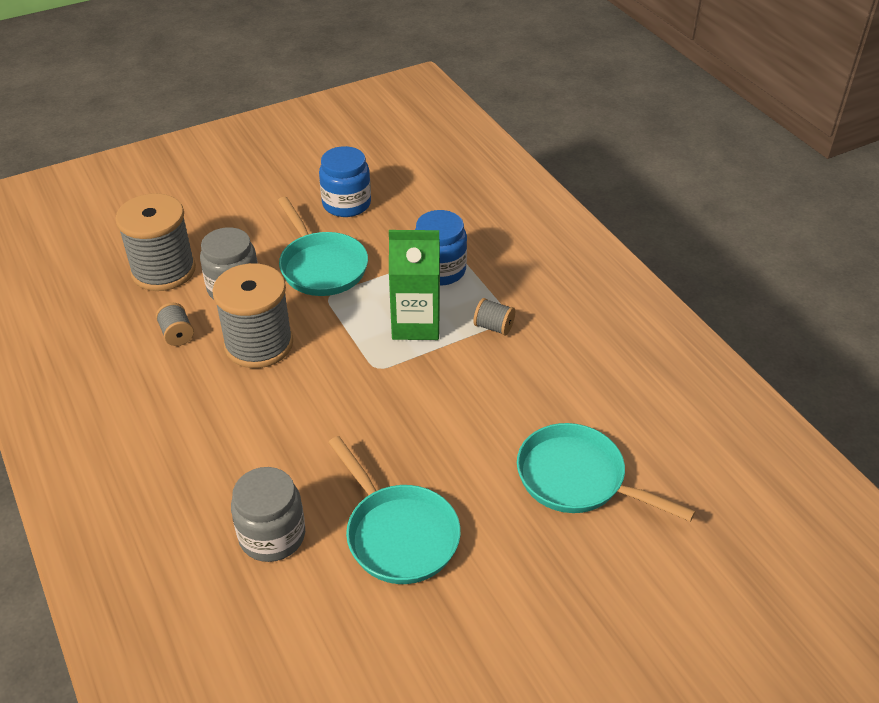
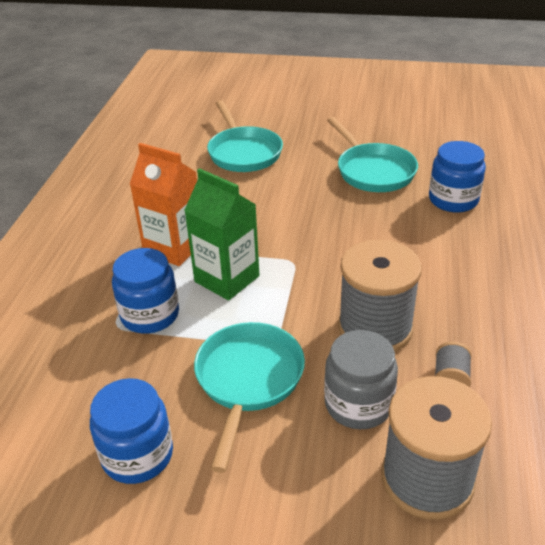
camera: 140 degrees left, 5 degrees down
grey jar [231,467,305,562] -> blue jar [429,141,486,213]
turquoise pan [328,436,461,584] -> turquoise pan turned 150 degrees clockwise [327,117,418,192]
grey spool [473,298,515,336] -> orange carton [130,143,197,266]

